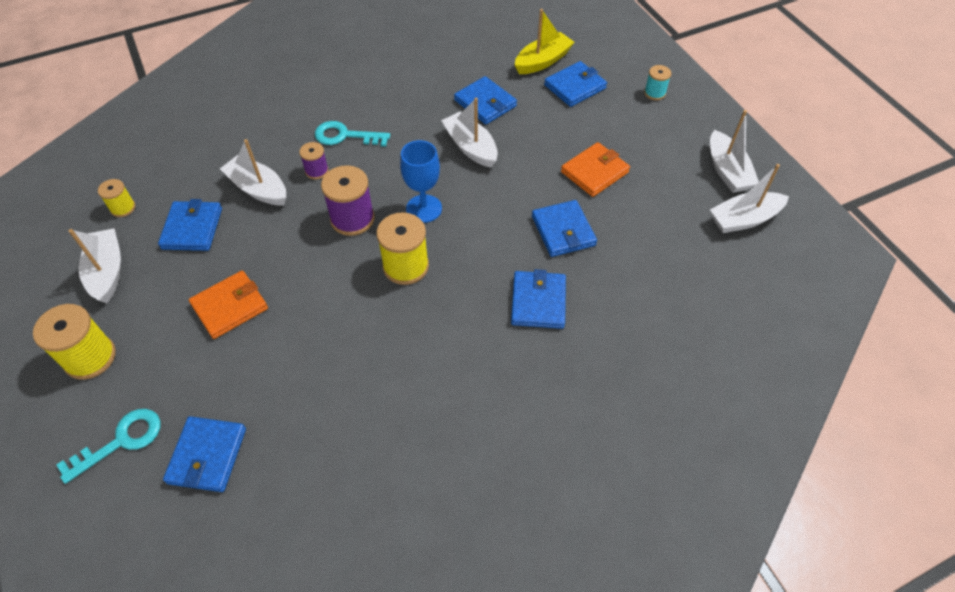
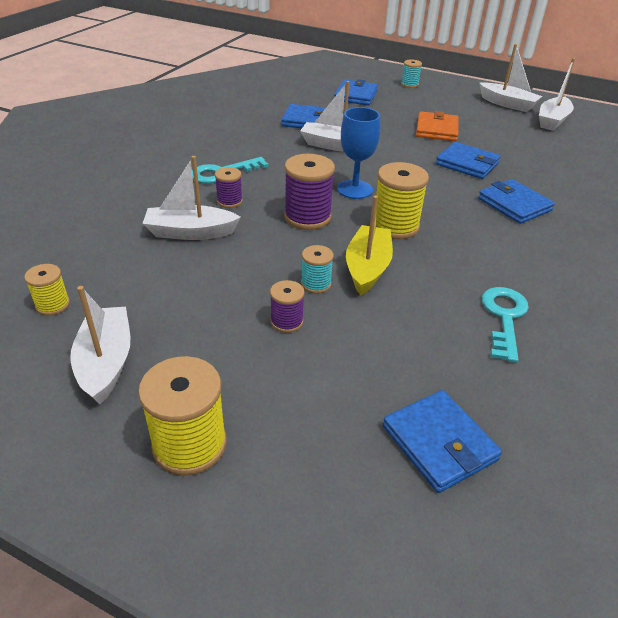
camera: 40 degrees left, 15 degrees down
turquoise key [57,409,161,484] -> turquoise key moved to [482,287,529,363]
white boat [69,228,121,303] -> white boat turned 45 degrees clockwise [70,286,130,404]
blue wallet [158,199,222,251] -> none
orange wallet [189,270,268,339] -> purple spool [270,280,305,333]
yellow boat [515,9,575,74] -> yellow boat moved to [346,196,393,295]
none -> turquoise spool [301,245,334,294]

